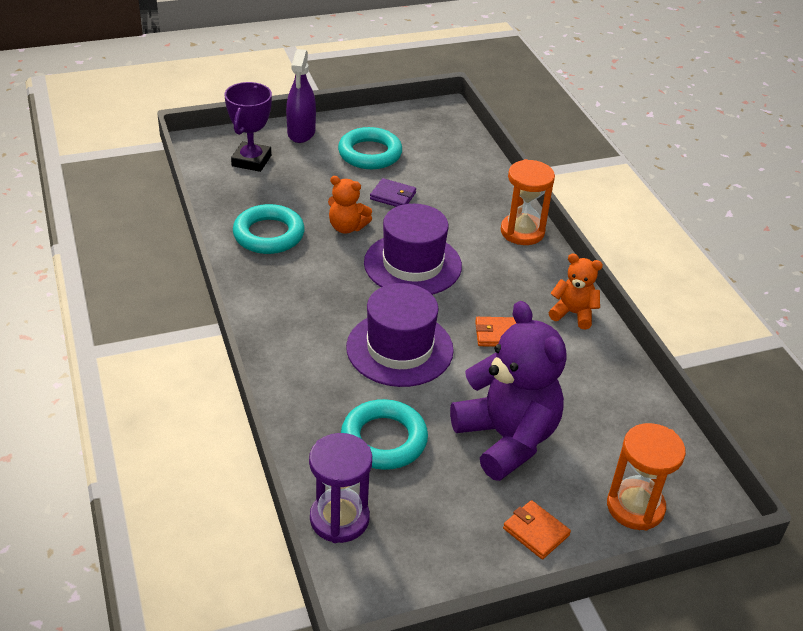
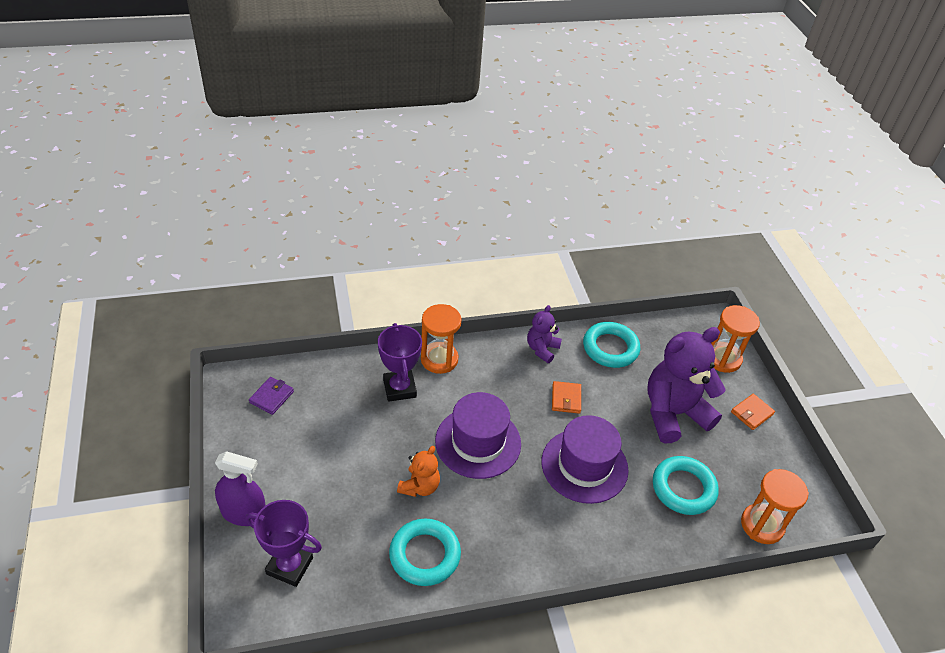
camera: 85 degrees left, 5 degrees up
purple hourglass [309,433,372,543] -> orange hourglass [741,469,809,544]
turquoise ring [338,127,402,169] -> turquoise ring moved to [583,322,640,368]
purple wallet [370,178,416,207] -> purple wallet moved to [249,377,294,415]
orange teddy bear [548,254,603,330] -> purple teddy bear [527,305,562,363]
none -> purple trophy [378,323,422,402]

